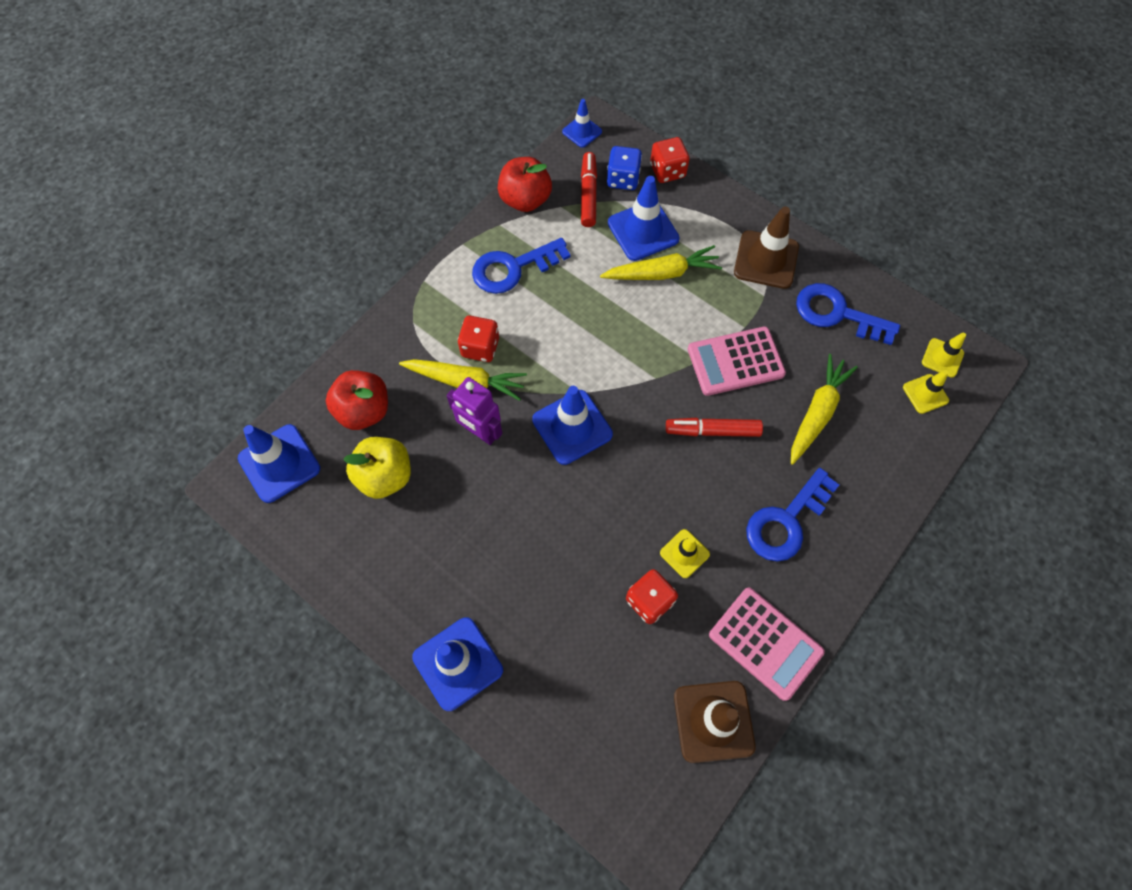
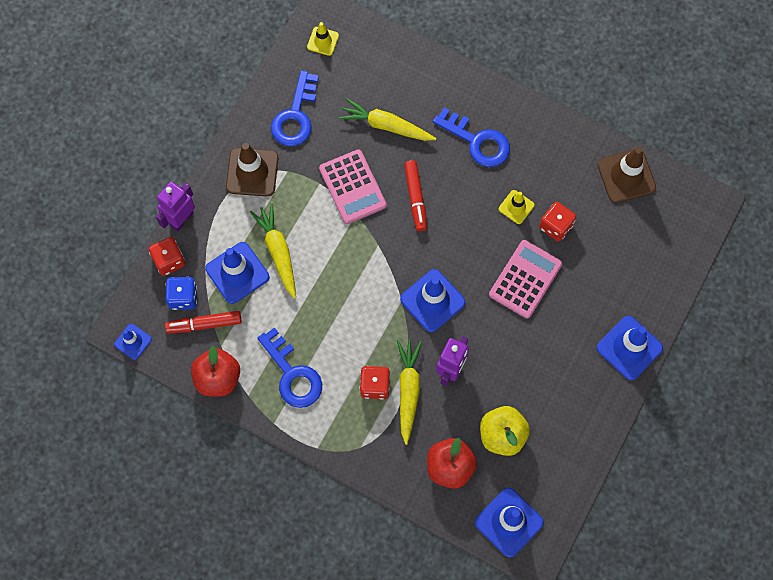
camera: 100 degrees left, 5 degrees up
pink calculator [709,587,825,701] -> pink calculator moved to [489,240,562,319]
yellow traffic cone [903,370,949,414] -> none
none -> purple robot [156,182,195,232]

